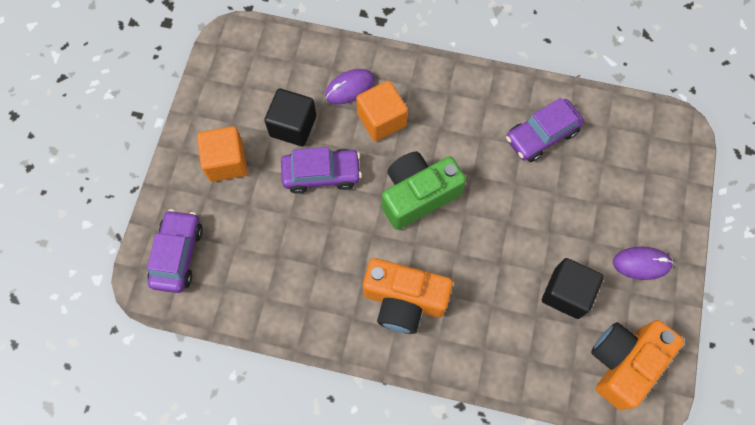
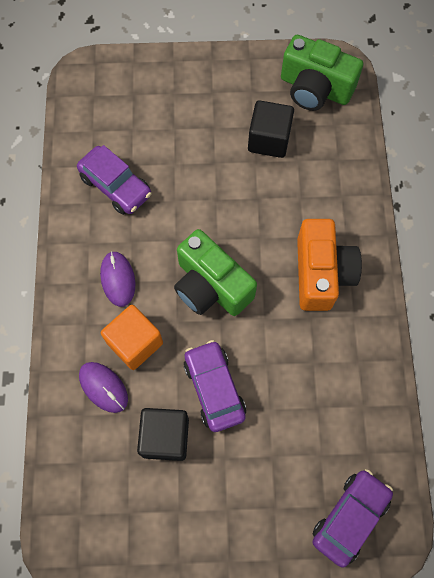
camera: 105 degrees left, 0 degrees up
purple car [147,209,203,293] -> purple car turned 135 degrees clockwise [313,469,393,568]
orange cube [197,126,248,182] -> none
orange camera [591,320,684,410] -> green camera [281,35,363,111]
purple mouse [613,247,673,280] -> purple mouse moved to [100,251,135,307]

